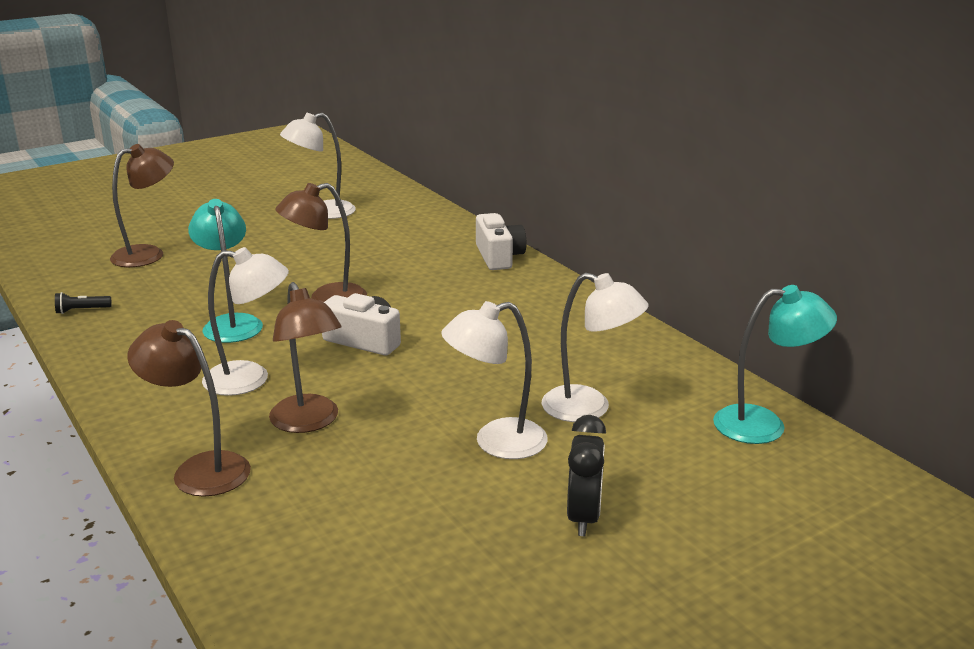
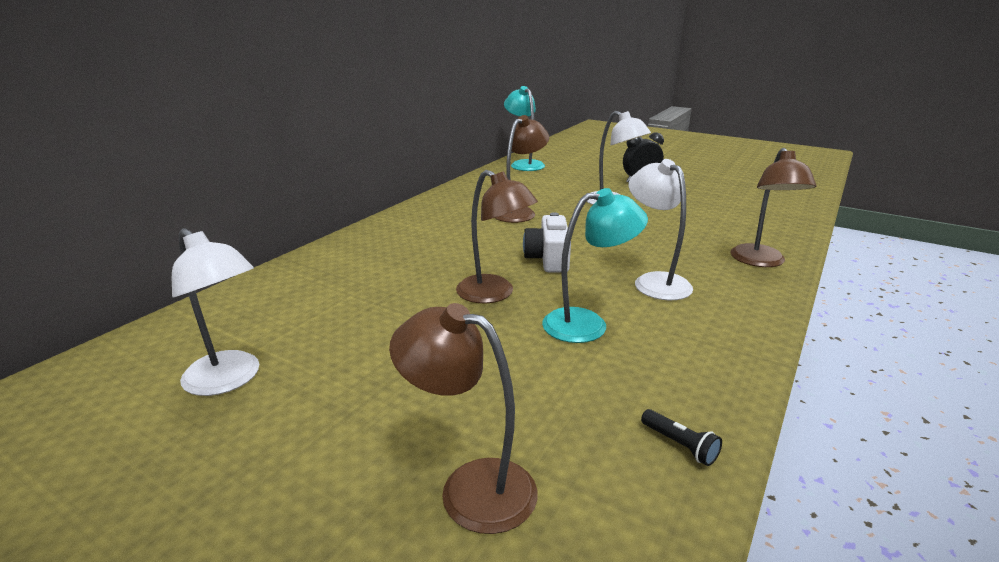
camera: 115 degrees left, 0 degrees up
turquoise lamp [188,199,263,343] -> turquoise lamp turned 150 degrees counterclockwise [542,188,648,343]
brown lamp [269,282,342,433] -> brown lamp moved to [495,115,549,223]
white camera [476,213,526,270] -> none
white lamp [542,273,648,422] -> none

